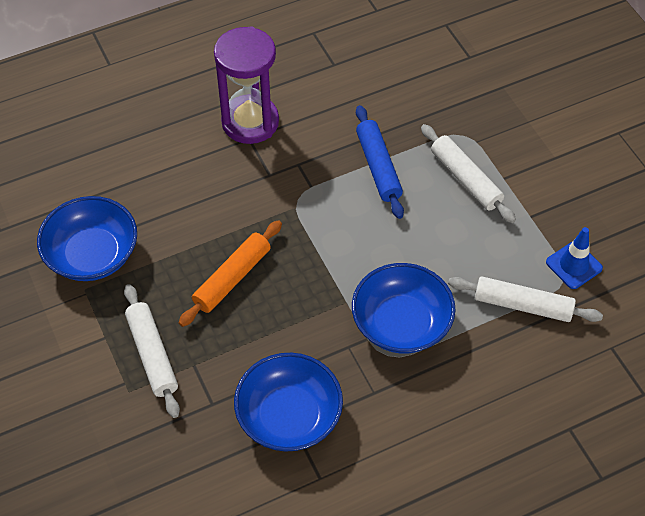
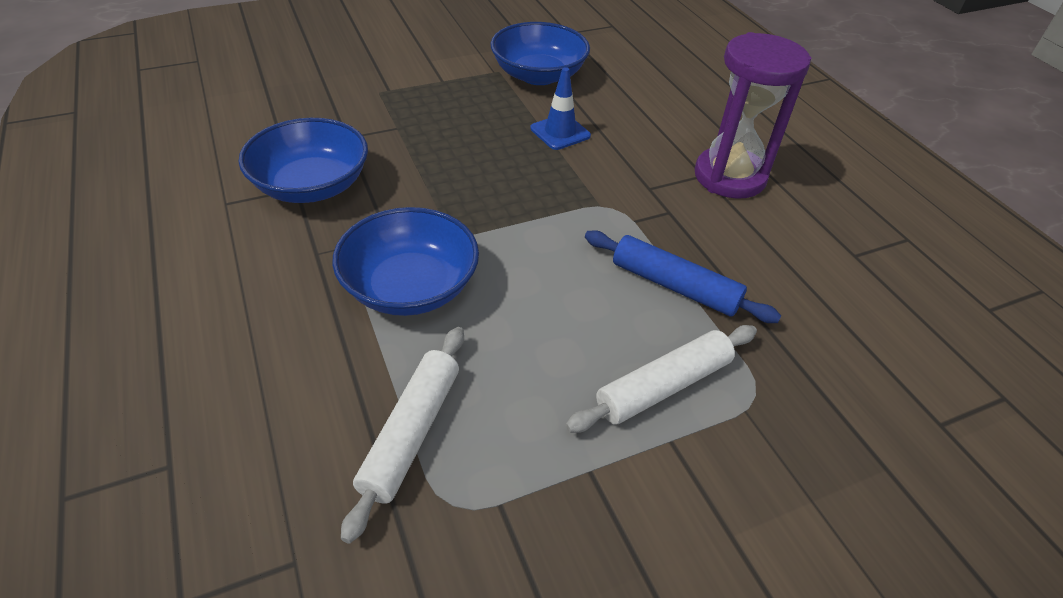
camera: 90 degrees right, 10 degrees down
white rolling pin [124,284,180,418] -> none
orange rolling pin [179,220,282,327] -> none
blue rolling pin [356,105,404,219] -> blue rolling pin turned 45 degrees clockwise [585,230,781,323]
blue traffic cone [546,227,603,289] -> blue traffic cone moved to [530,67,591,150]

